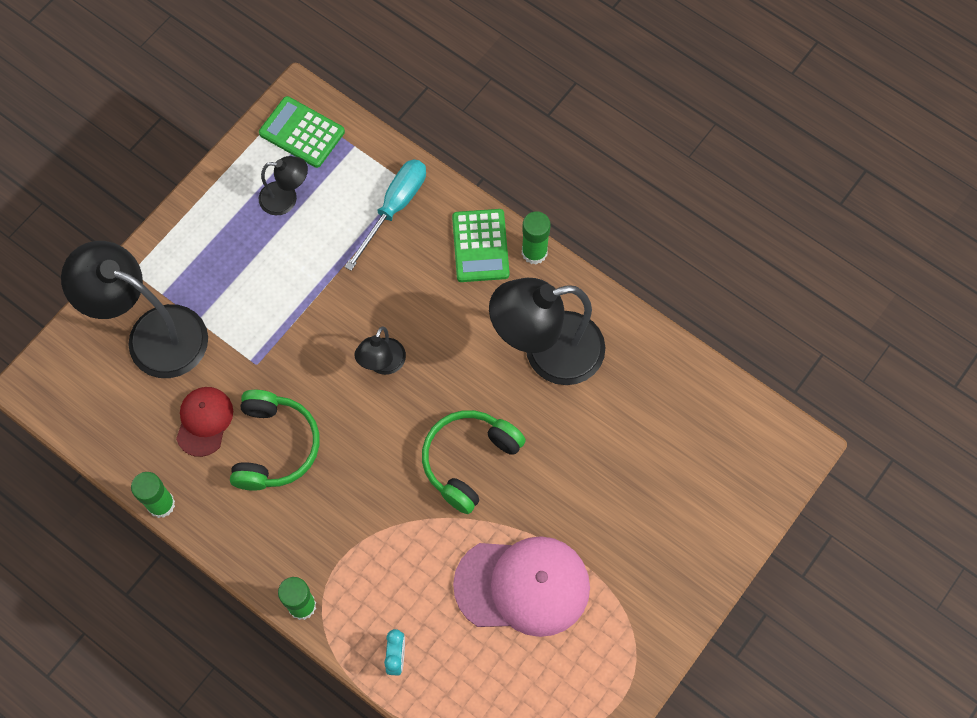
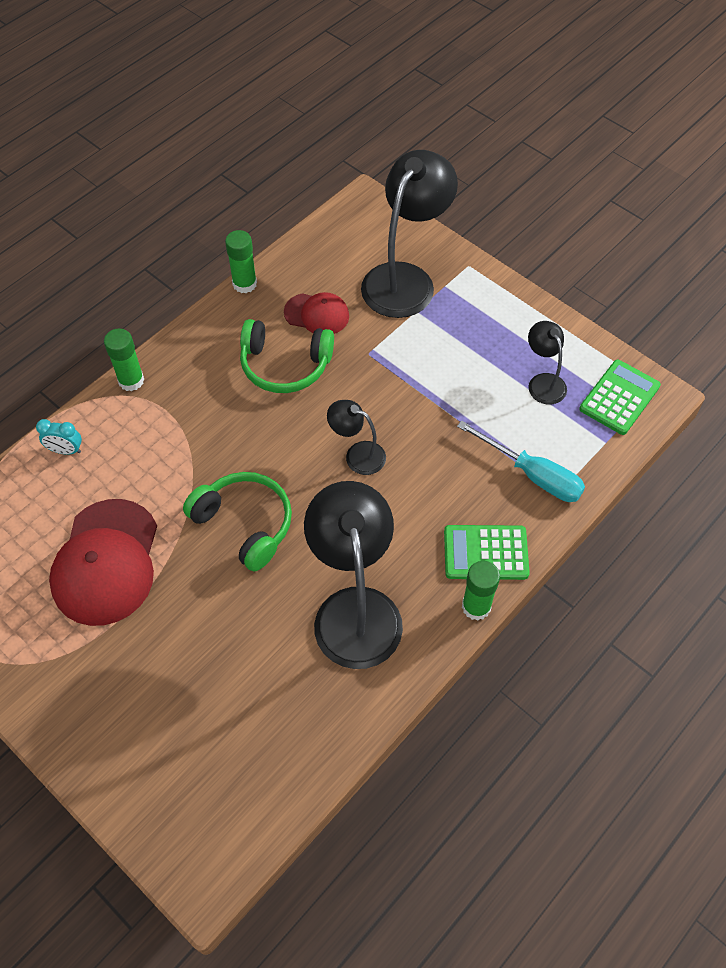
camera: 95 degrees right, 10 degrees down
black lamp [259,156,308,215] -> black lamp turned 150 degrees clockwise [528,321,567,405]
pink cap [453,536,590,637] -> red cap [49,499,157,626]

